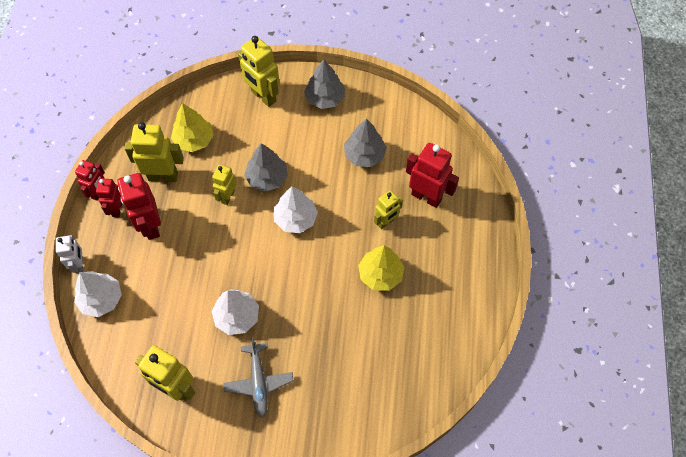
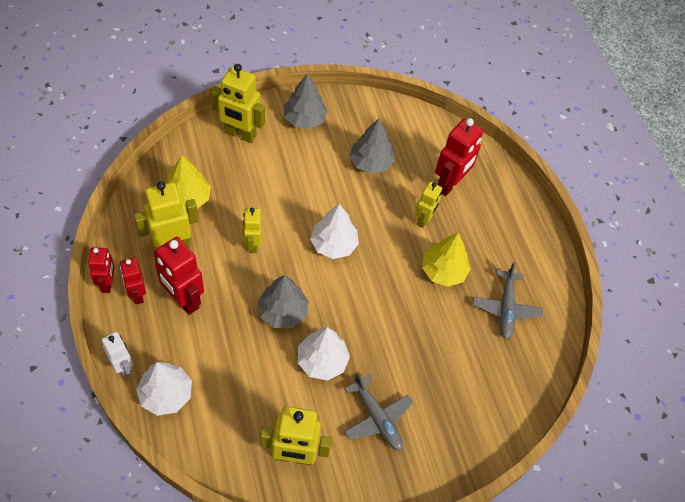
camera: 30 degrees left, 5 degrees down
grey tree [244,143,288,192] -> grey tree moved to [257,275,309,328]
red robot [406,143,459,208] -> red robot turned 120 degrees clockwise [435,118,483,196]
none -> grey plane [473,262,543,339]

